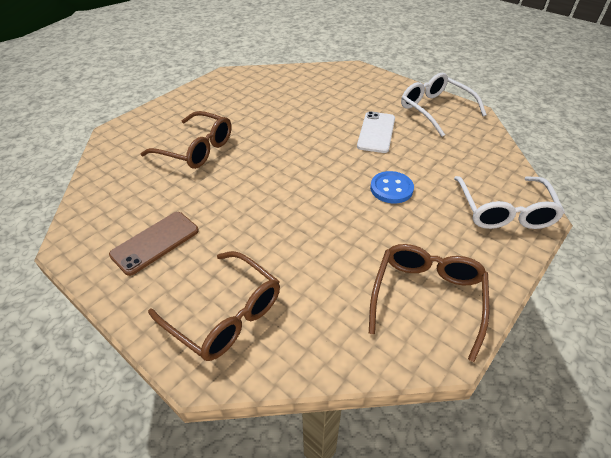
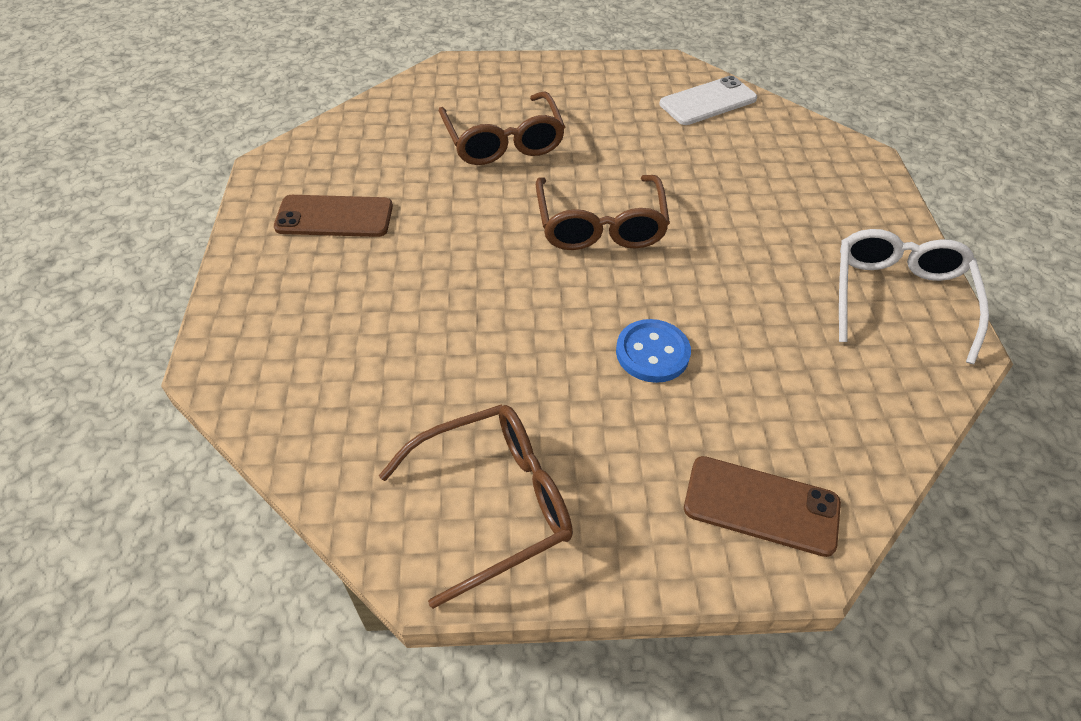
camera: 45 degrees right, 5 degrees up
brown glasses [148,251,280,361] -> brown glasses moved to [536,175,670,250]
white phone [357,111,395,153] -> white phone moved to [659,76,757,125]
white glasses [454,176,565,229] -> brown phone [684,456,841,557]

